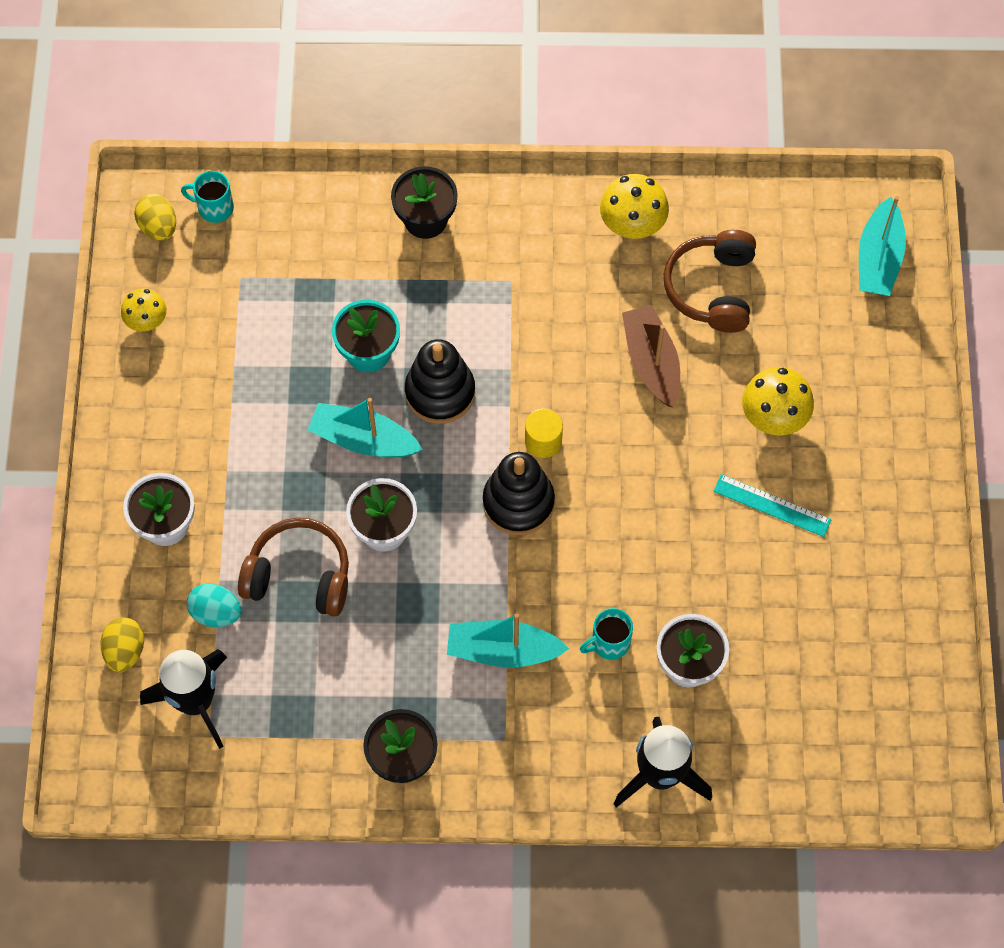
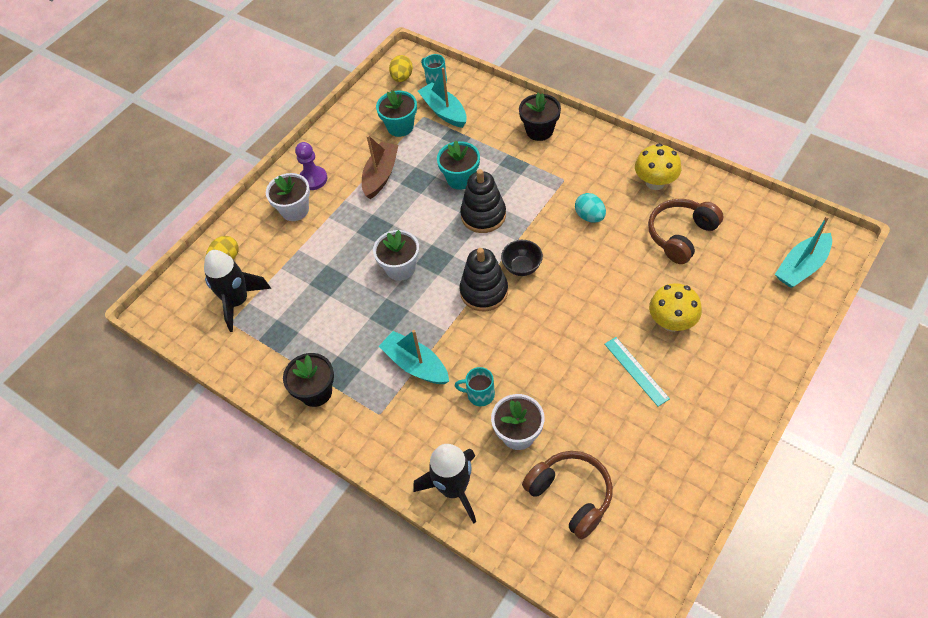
camera: 40 degrees right, 10 degrees down
yellow mushroom [121,288,167,332] -> none
turquoise egg [187,583,242,627] -> turquoise egg moved to [575,193,606,223]
brown headphones [238,517,349,617] -> brown headphones moved to [522,451,613,539]
turquoise boat [308,398,423,458] -> turquoise boat moved to [418,67,467,128]
yellow cylinder [525,409,563,458] -> black bowl [501,240,543,276]
brown boat [622,305,680,407] -> brown boat moved to [362,135,398,199]
none -> purple pawn [295,142,327,190]
none -> turquoise flower pot [376,90,417,137]

